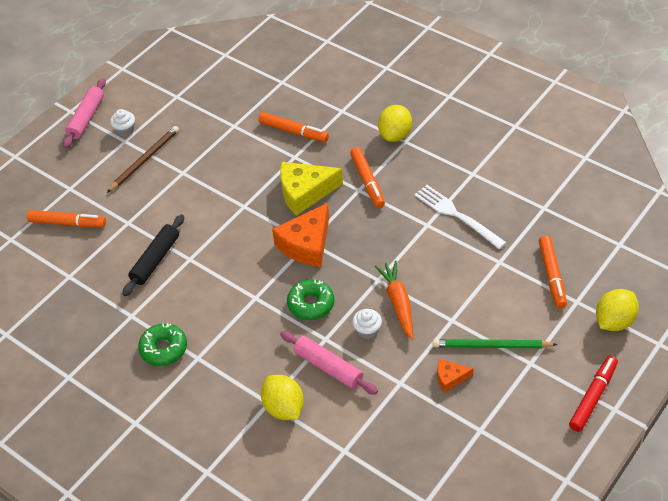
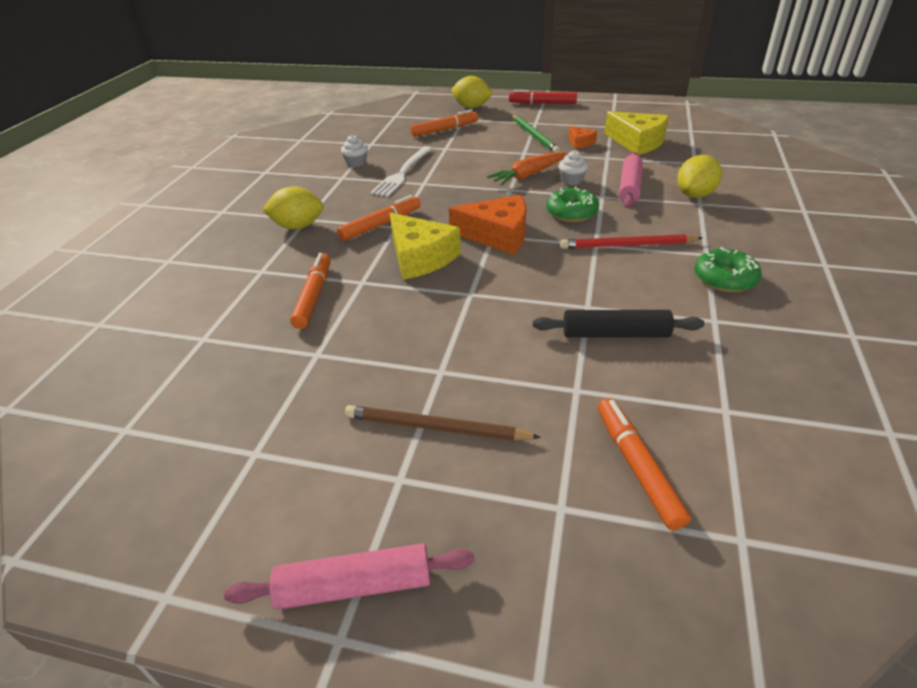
camera: 115 degrees left, 10 degrees down
white cupcake [110,109,135,136] -> white cupcake moved to [341,135,368,167]
none -> red pencil [560,234,702,249]
none -> yellow cheese [604,111,669,155]

